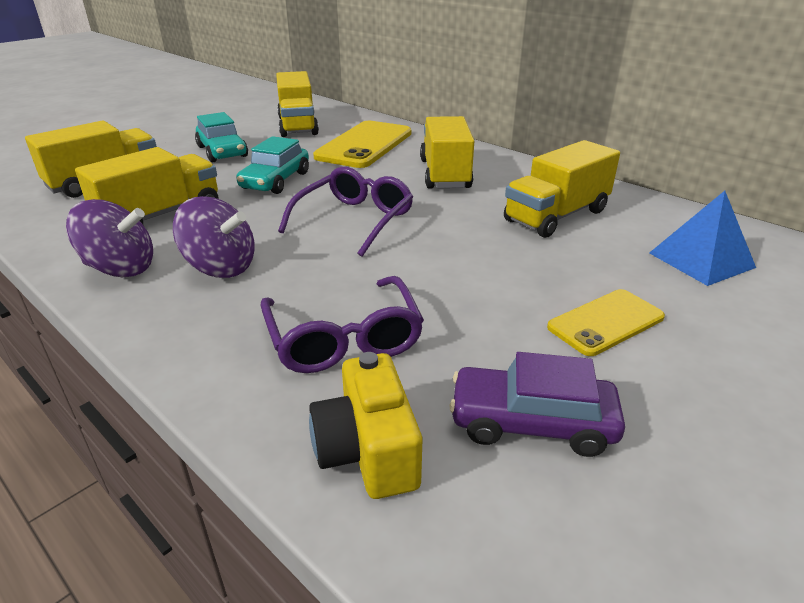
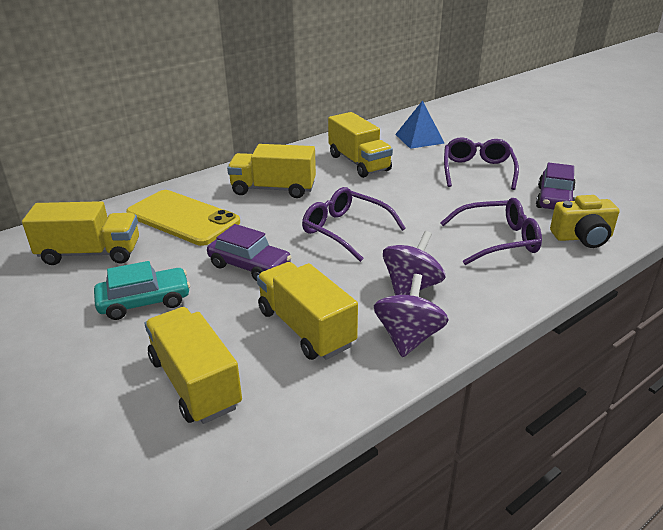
camera: 80 degrees left, 0 degrees up
turquoise car [236,136,309,194] -> purple car [207,224,292,281]
yellow phone [547,289,665,356] -> purple glasses [444,137,519,190]

